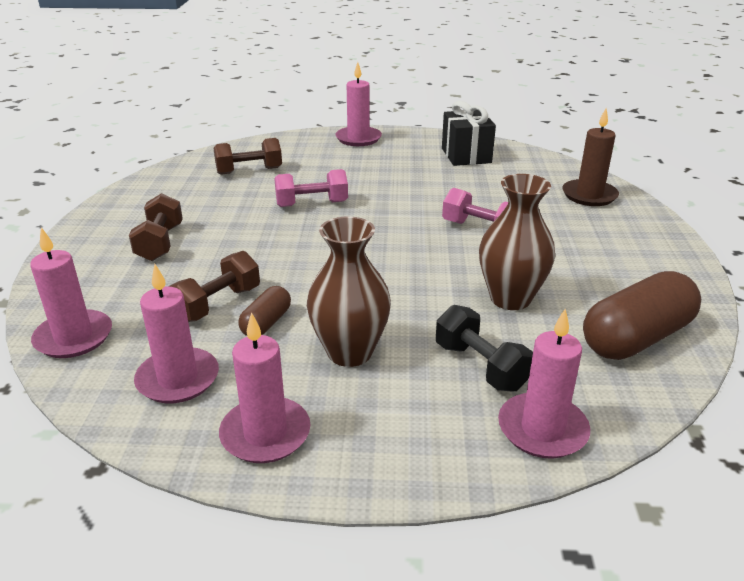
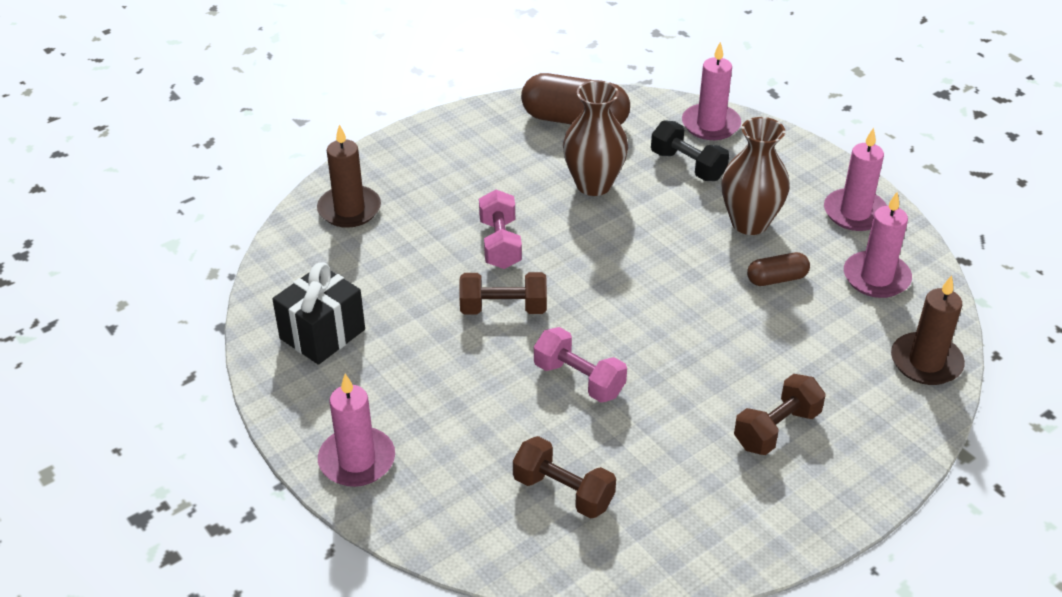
camera: 130 degrees left, 10 degrees up
pink candle [30,227,112,358] -> brown candle [891,275,965,385]
brown dumbbell [169,251,260,322] -> brown dumbbell moved to [459,272,547,315]
black dumbbell [436,305,533,391] -> black dumbbell turned 60 degrees counterclockwise [651,120,729,181]

